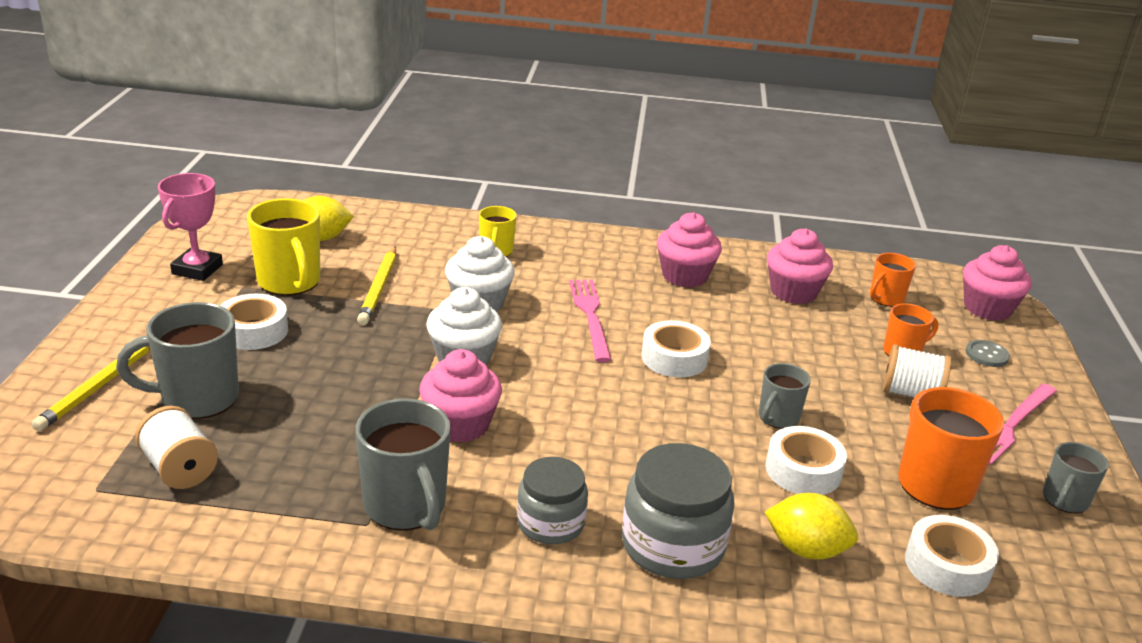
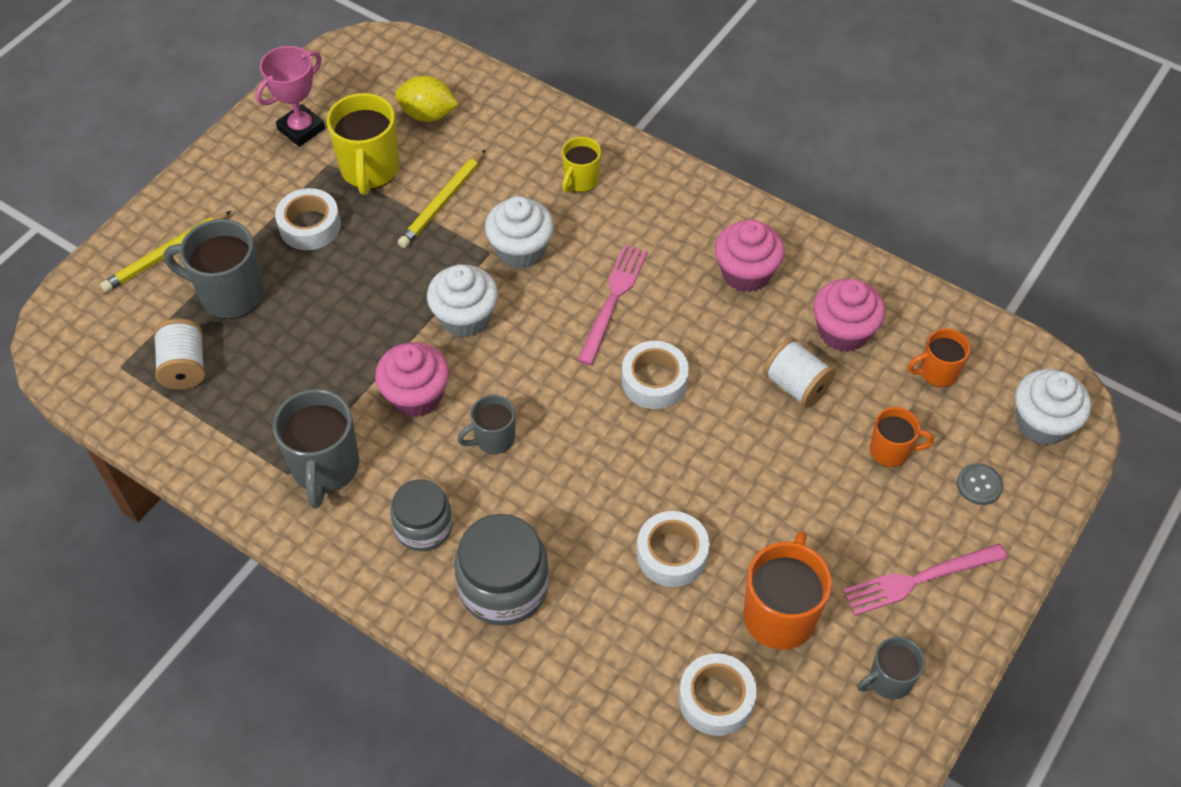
camera: 30 degrees right, 25 degrees up
grey mug [759,363,811,429] -> grey mug moved to [457,395,515,454]
yellow lemon [765,493,858,560] -> none
white spool [883,344,951,398] -> white spool moved to [763,338,836,408]
pink cupcake [963,245,1032,321] -> white cupcake [1015,369,1091,445]

